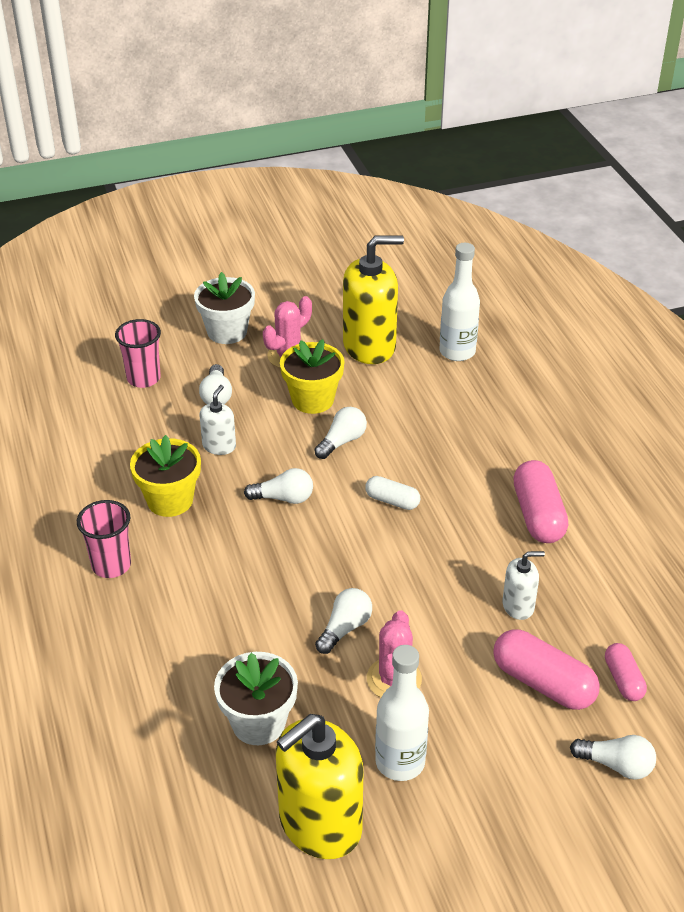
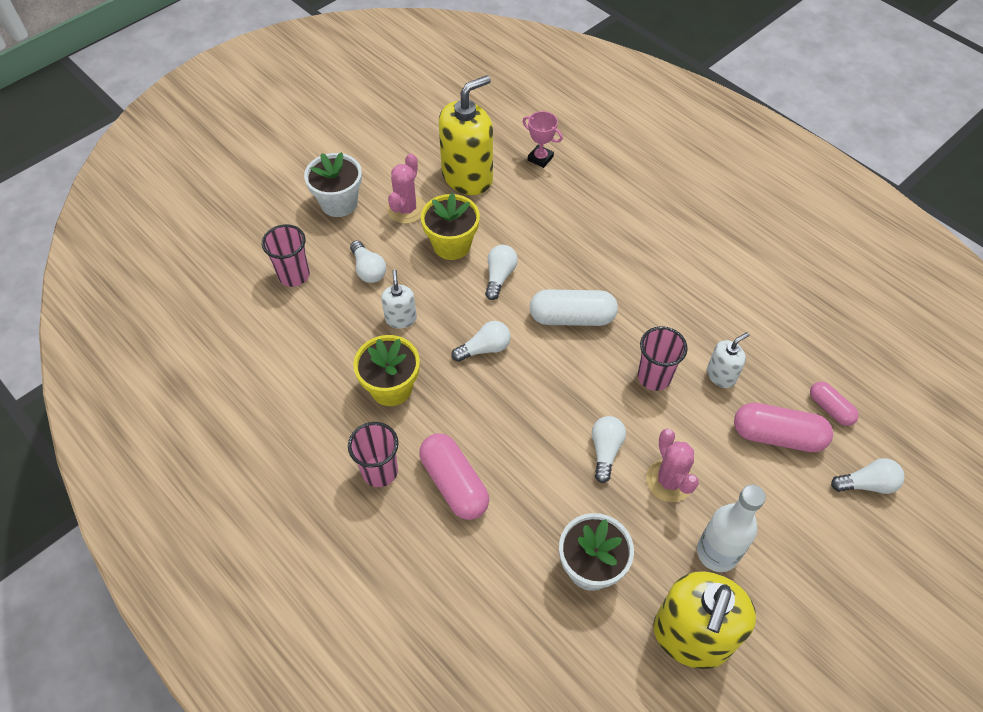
camera: 25 degrees left, 15 degrees up
white capsule [365,476,420,510] -> white capsule [530,289,618,326], size x1.72
white bottle [439,243,480,361] -> pink trophy [523,111,563,168]
pink capsule [513,460,568,543] -> pink capsule moved to [419,433,489,520]
none -> pink cup [638,326,688,391]

